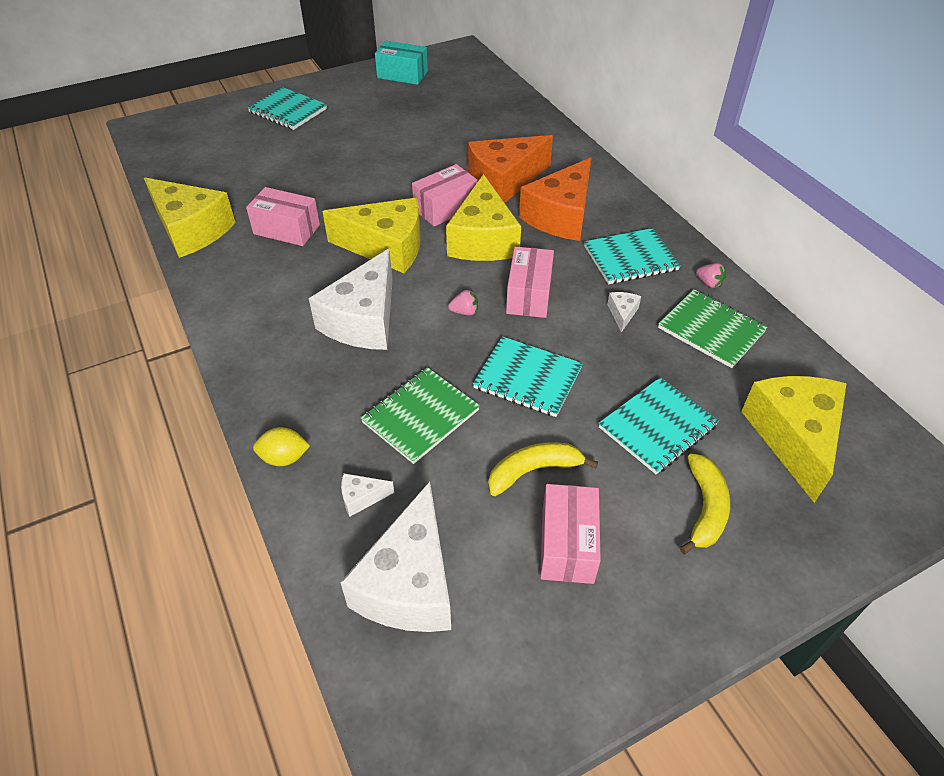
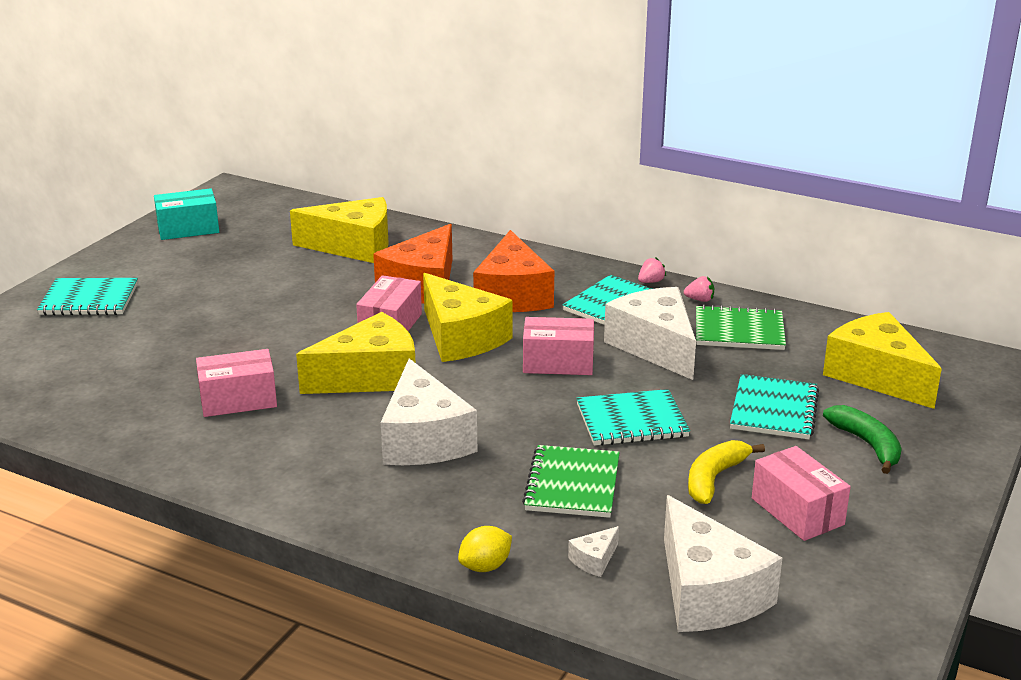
camera: 35 degrees left, 20 degrees down
yellow cheese [144,178,236,258] -> yellow cheese moved to [290,197,389,263]
pink strawberry [448,290,478,315] -> pink strawberry moved to [638,258,666,283]
pink box [506,247,554,318] -> pink box turned 60 degrees counterclockwise [523,317,594,375]
white cheese [607,292,641,332] -> white cheese [604,287,696,380], size x2.49
yellow banana [680,454,730,554] -> green banana [823,405,902,474]

